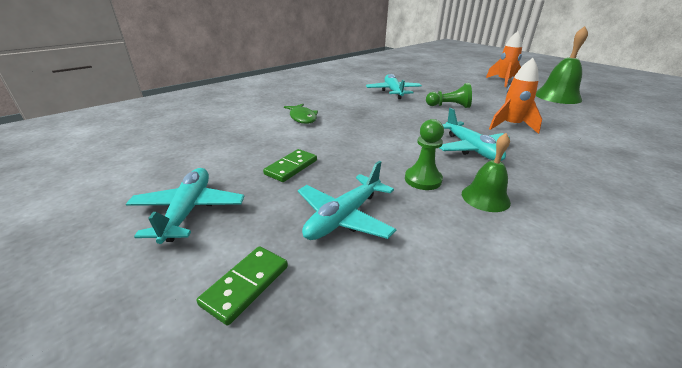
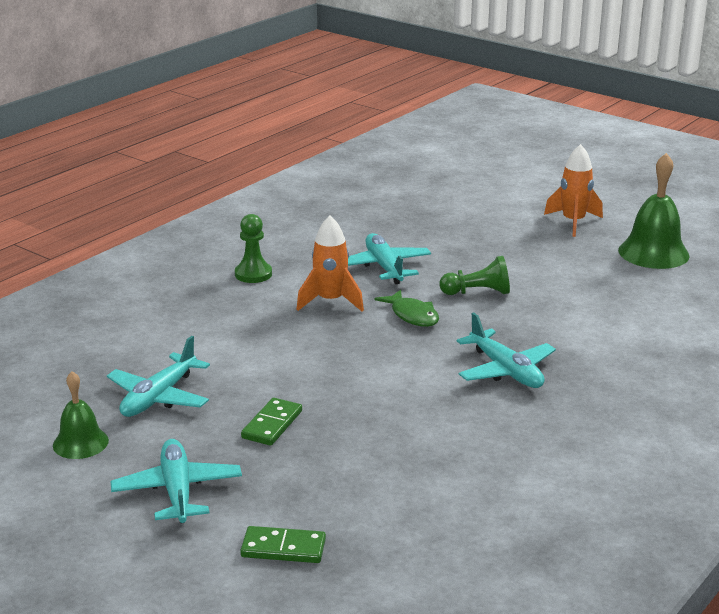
camera: 10 degrees left, 5 degrees down
green domino [197,246,288,326] -> green domino turned 75 degrees clockwise [240,526,326,563]
green fish [284,104,318,124] -> green fish moved to [375,290,439,327]
turquoise plane [298,161,396,240] -> turquoise plane moved to [107,336,210,417]
green pawn [405,119,444,190] -> green pawn moved to [235,214,272,283]
green bell [462,133,511,212] -> green bell moved to [53,371,109,459]
orange rocket [489,58,542,134] -> orange rocket moved to [296,216,364,311]

